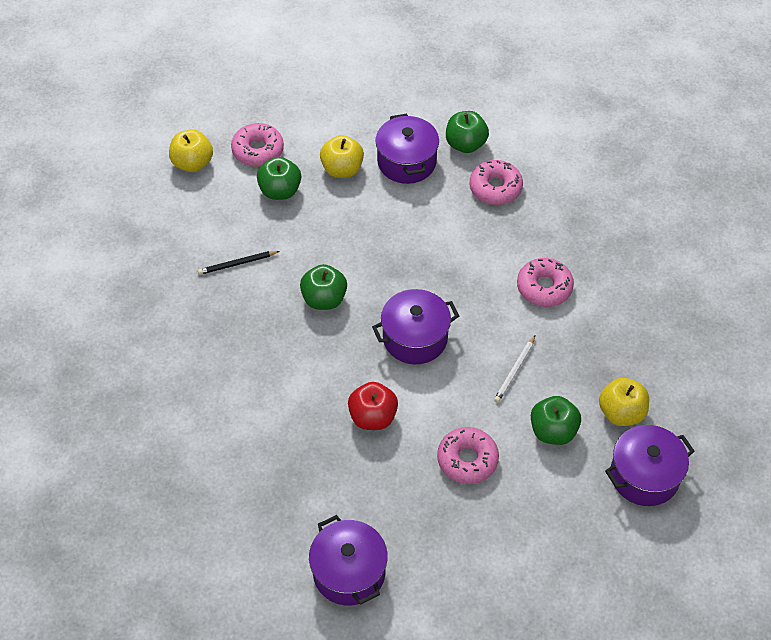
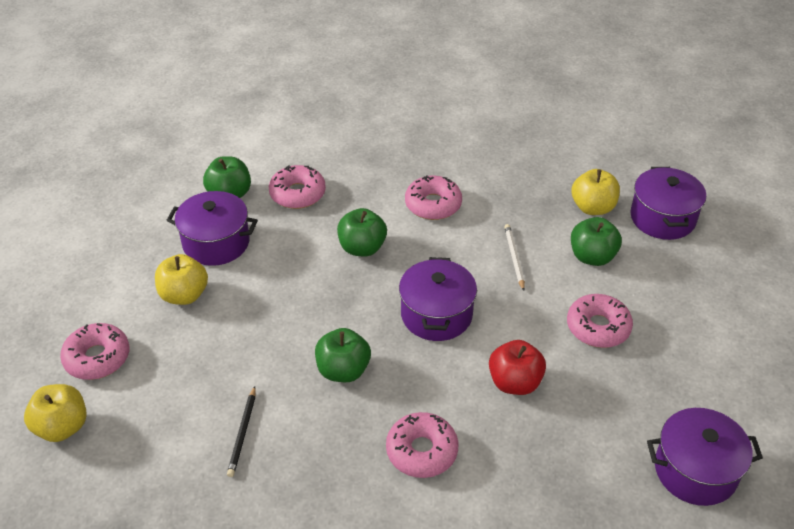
camera: 65 degrees left, 10 degrees down
green apple [257,157,301,200] -> green apple moved to [337,208,387,256]
white pencil [494,336,535,403] -> white pencil turned 150 degrees counterclockwise [504,224,525,291]
none -> pink donut [386,412,458,478]

